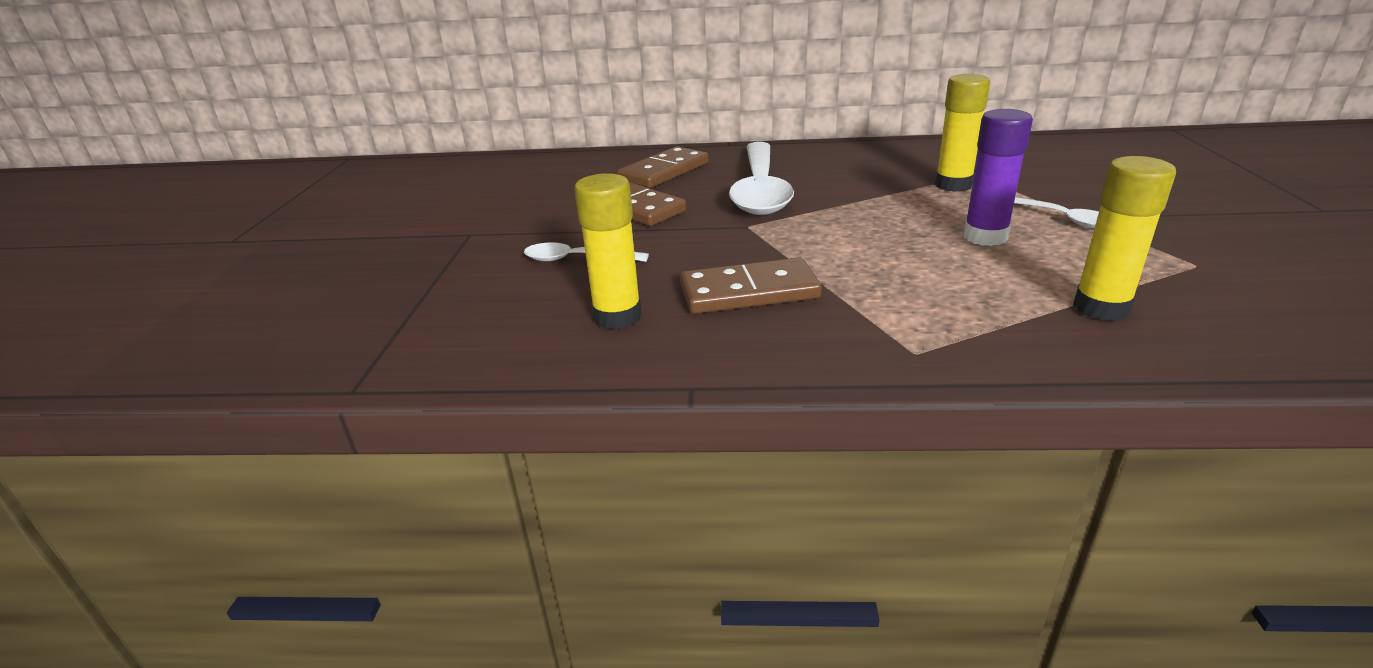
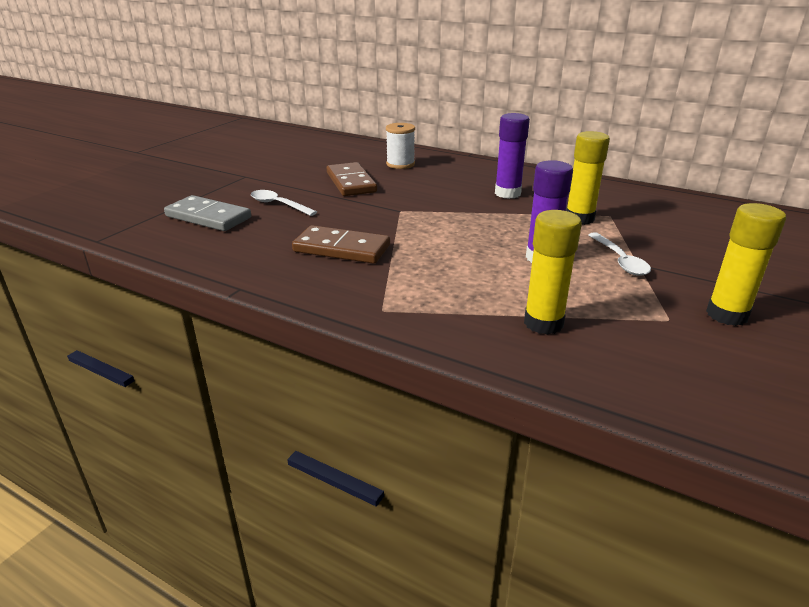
camera: 25 degrees right, 0 degrees up
yellow glue stick [574,173,642,329] -> yellow glue stick moved to [706,203,786,326]
brown domino [617,146,709,188] -> white spool [386,123,415,169]
white spoon [729,142,794,215] -> none
none -> grey domino [164,195,251,231]
none -> purple glue stick [495,113,530,199]

